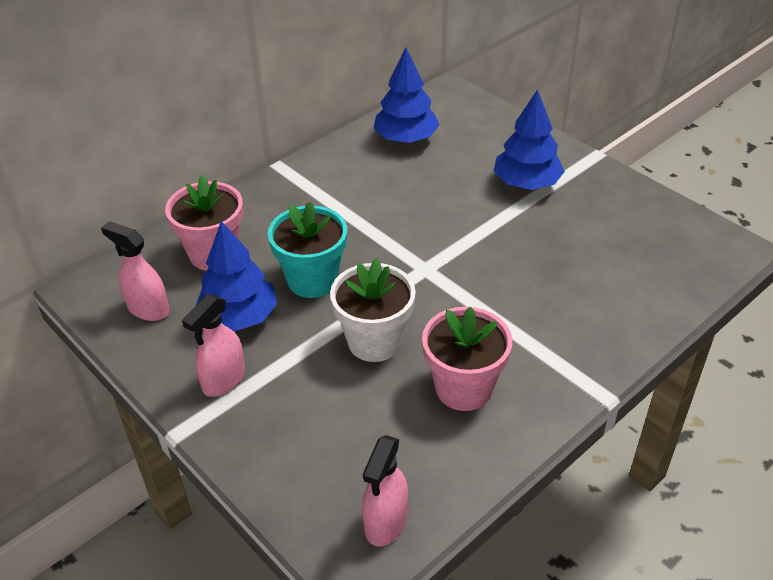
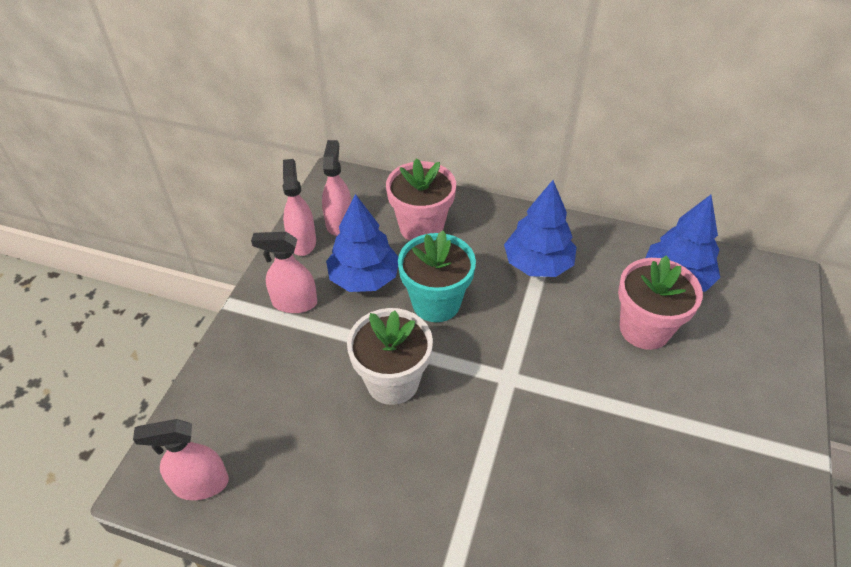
camera: 60 degrees right, 5 degrees up
pink flower pot [422,307,512,411] -> pink flower pot moved to [618,256,703,350]
blue tree [494,89,565,190] -> blue tree moved to [504,180,577,277]
none -> pink spray bottle [283,159,316,256]

